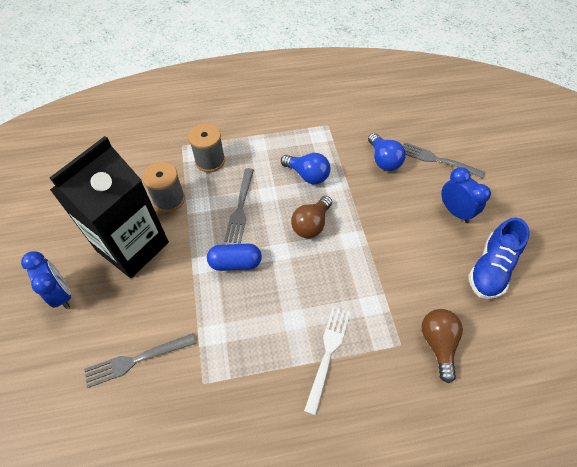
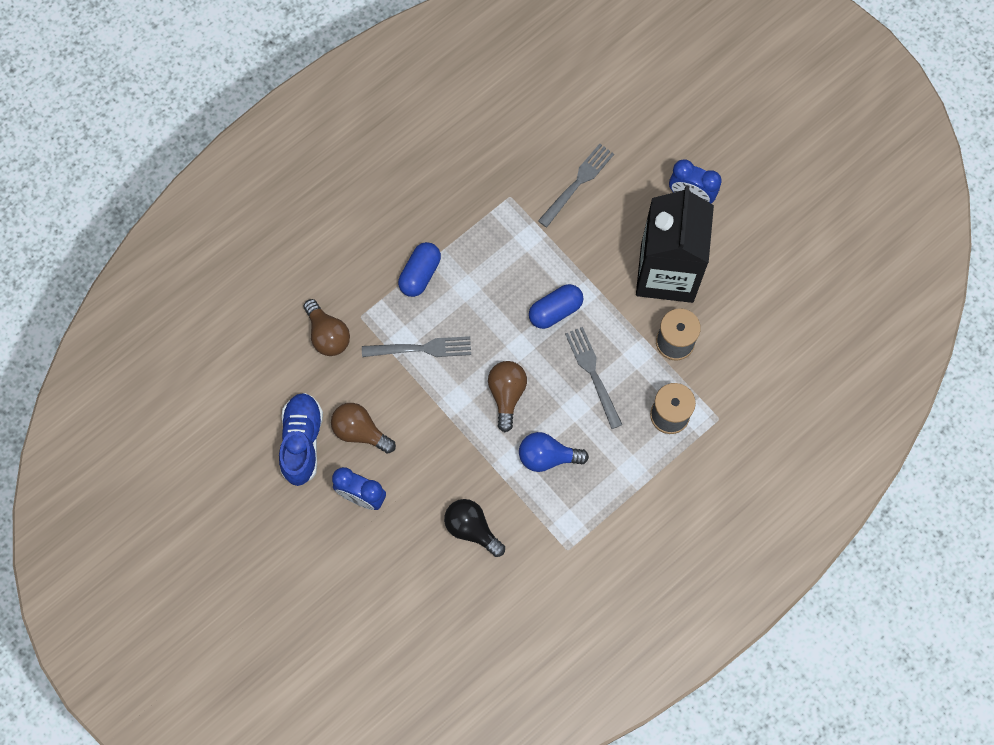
camera: 150 degrees right, 15 degrees up
white fork [304,307,350,415] -> blue capsule [398,242,441,297]
blue light bulb [368,133,406,171] -> black light bulb [444,499,505,557]
grey fork [403,142,485,178] -> grey fork moved to [362,336,471,357]
none -> brown light bulb [331,403,396,454]

